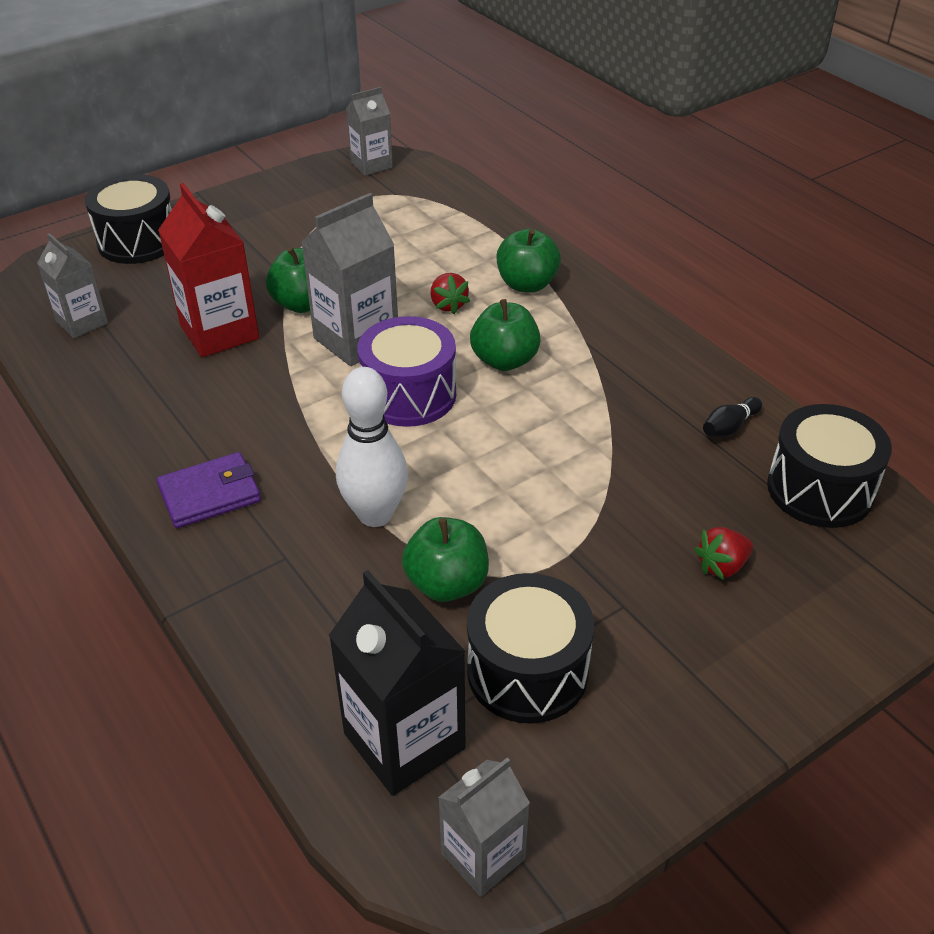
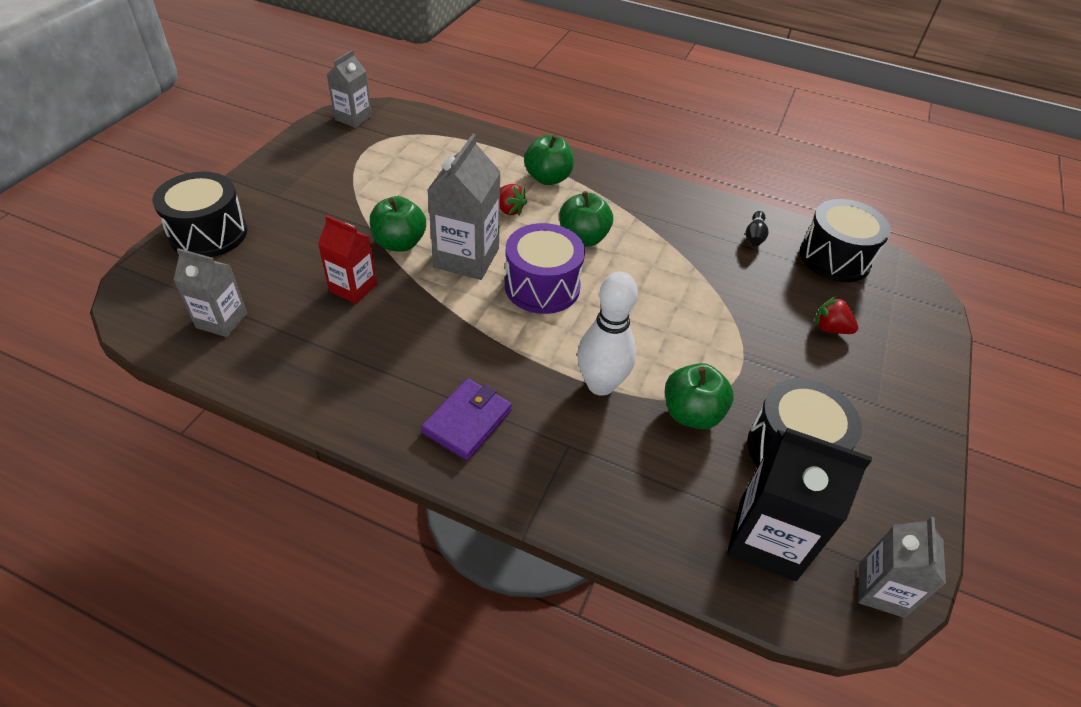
camera: 35 degrees left, 5 degrees up
red carton [158,183,259,357] -> red carton [318,215,377,304], size x0.63
red strawberry [694,527,753,579] -> red strawberry turned 90 degrees clockwise [815,296,858,334]

